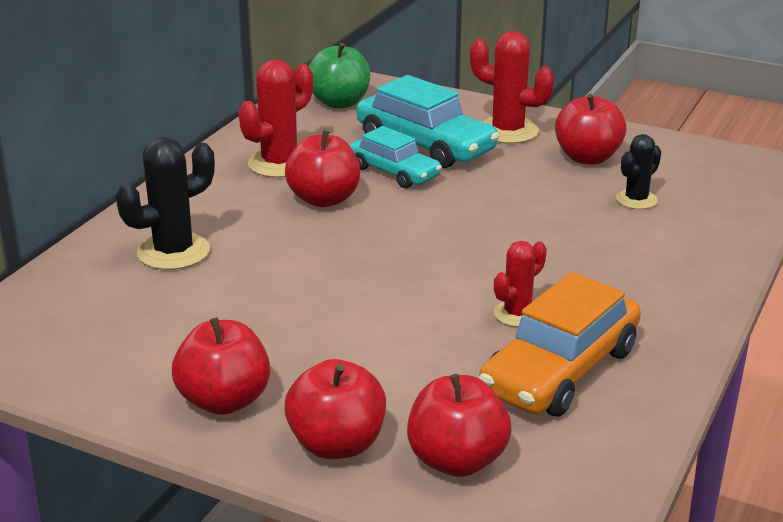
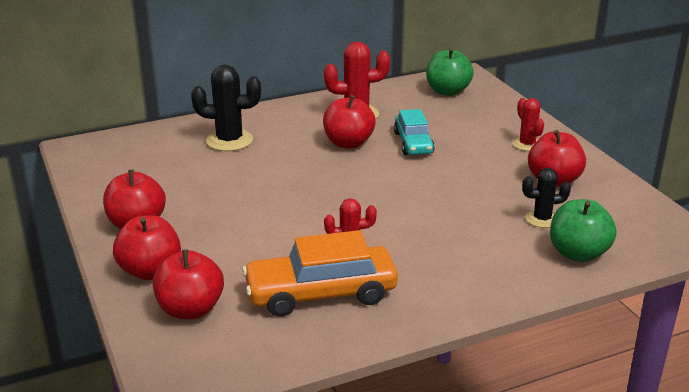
camera: 40 degrees right, 0 degrees up
turquoise car [356,75,500,168] -> none
red cactus [470,31,554,144] -> red cactus [513,98,544,151], size x0.62
none -> green apple [550,199,617,262]

